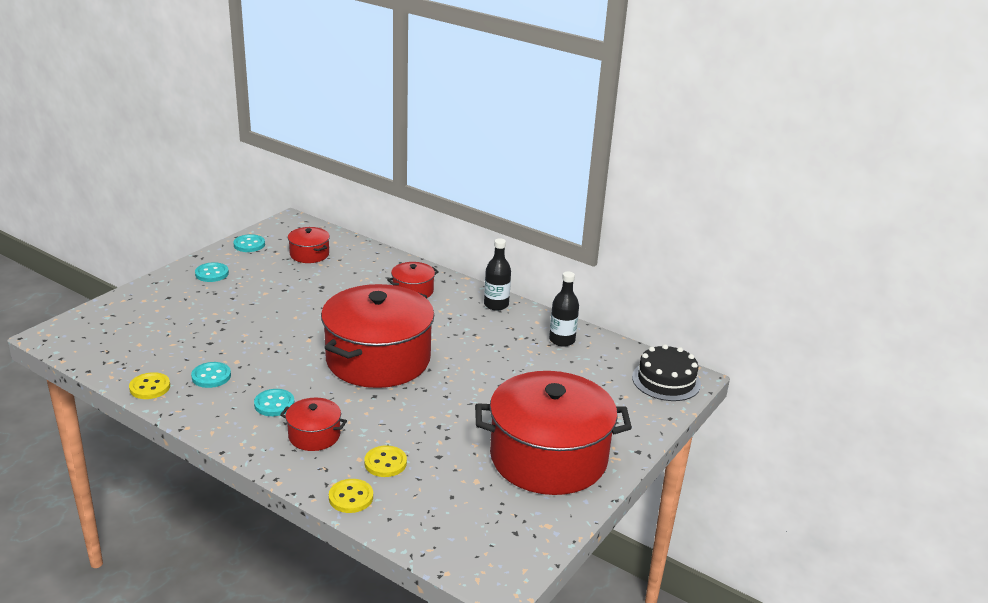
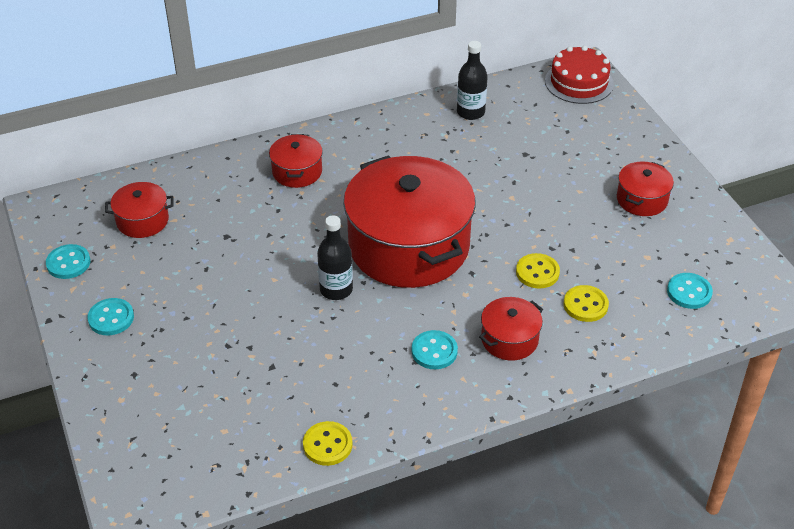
camera: 55 degrees left, 15 degrees up
turquoise button [191,362,231,388] -> turquoise button moved to [667,273,713,309]
yellow button [329,479,373,513] -> yellow button moved to [516,253,560,288]
red pot [475,371,632,495] -> red pot [617,161,674,216], size x0.44
black bottle [484,238,511,311] -> black bottle moved to [317,215,353,300]
black cake [632,344,701,401] -> red cake [545,46,614,104]

